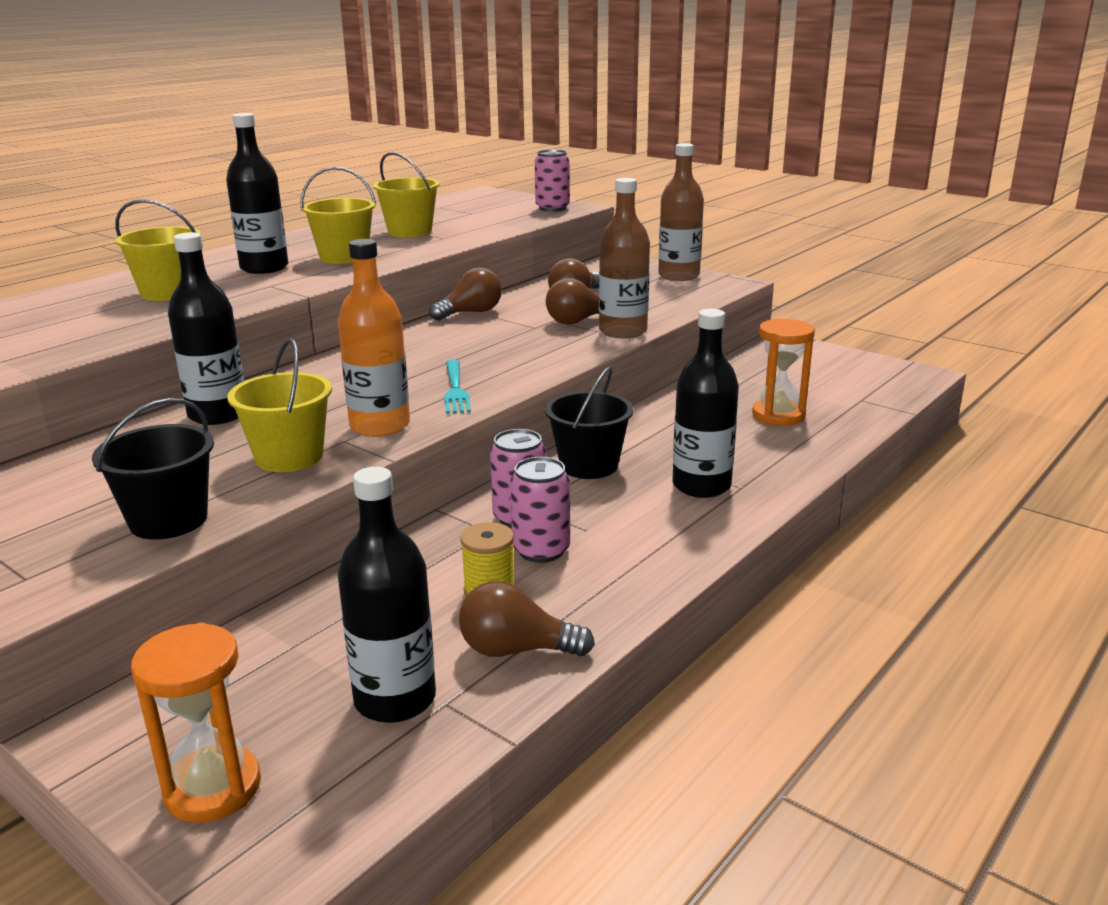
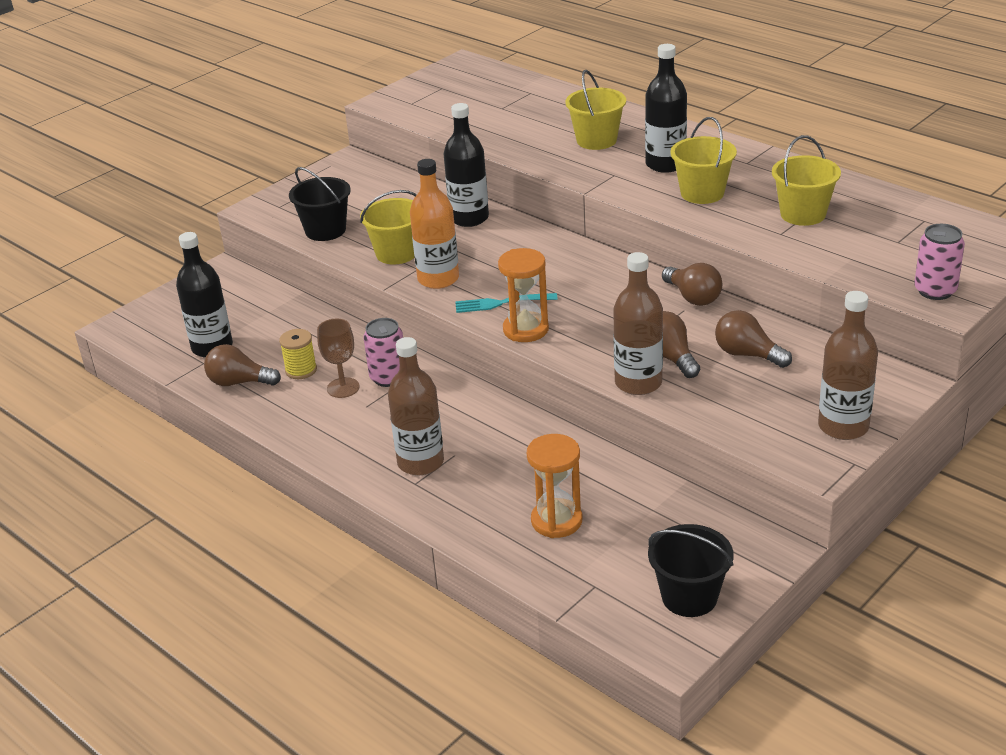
camera: 95 degrees right, 10 degrees up
orange hourglass [131,622,261,823] -> orange hourglass moved to [498,248,549,342]
brown light bulb [459,581,595,657] -> brown light bulb turned 90 degrees counterclockwise [204,344,281,386]
pink can [510,457,570,563] -> brown goblet [317,319,360,398]
black bucket [545,366,634,479] -> black bucket moved to [648,524,734,617]
black bottle [672,309,739,498] -> brown bottle [388,337,444,475]

